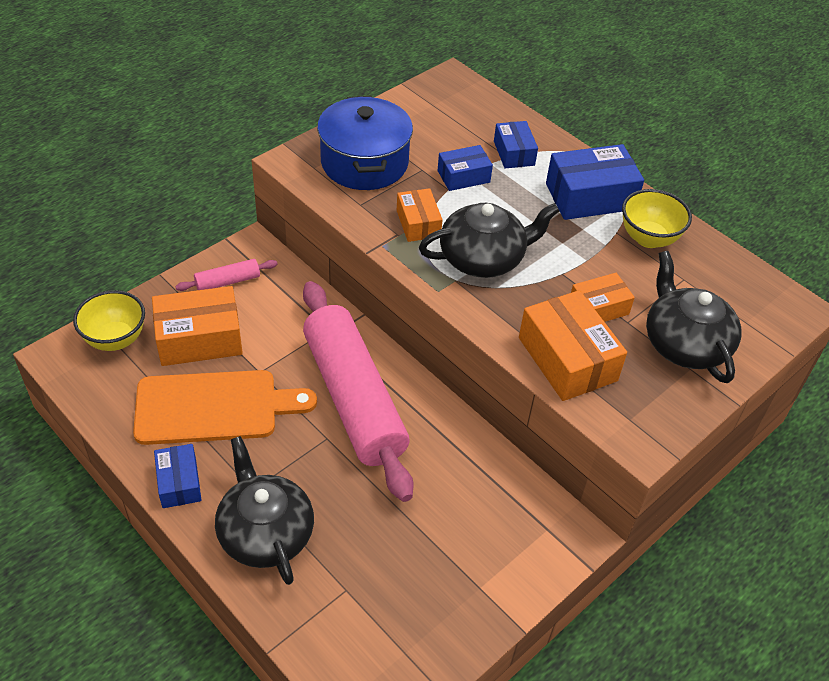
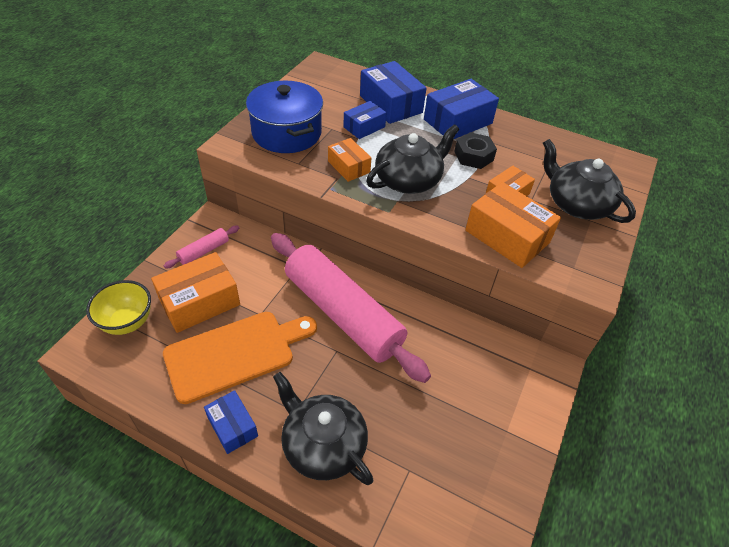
camera: 20 degrees left, 0 degrees up
blue box [494,121,538,168] -> blue box [360,61,427,124], size x1.69
yellow bowl [622,189,692,248] -> none
none -> black nut [454,132,497,169]

